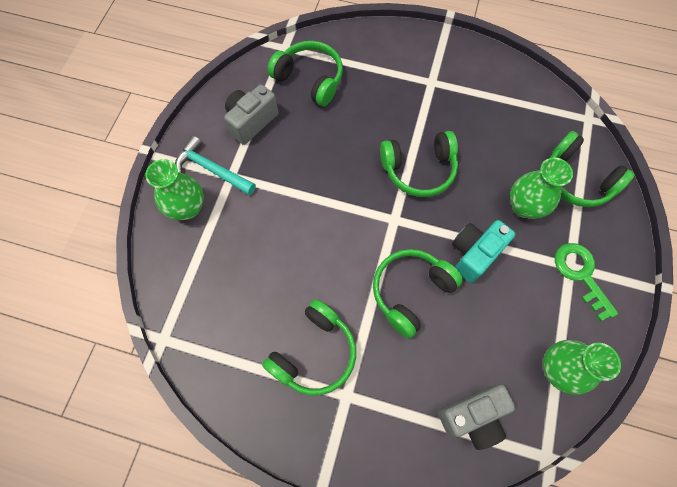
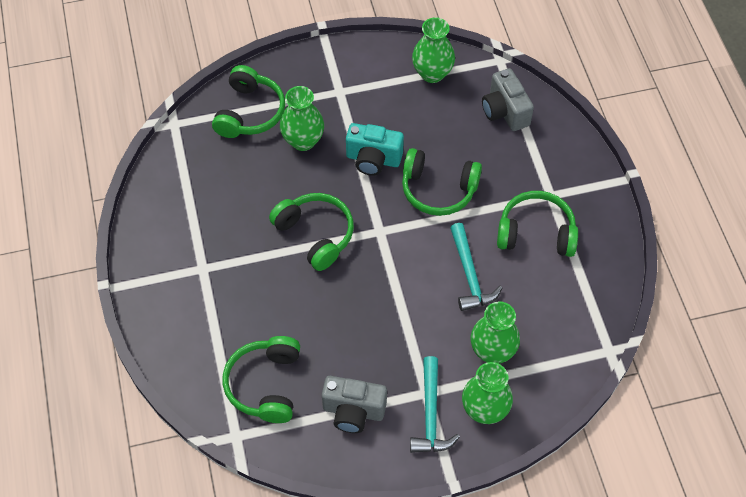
camera: 120 degrees left, 10 degrees down
grey camera [438,384,516,450] -> grey camera turned 150 degrees counterclockwise [482,68,534,131]
green key [555,243,618,321] -> none
none -> turquoise hammer [450,223,502,311]
none -> green vase [471,302,520,364]

